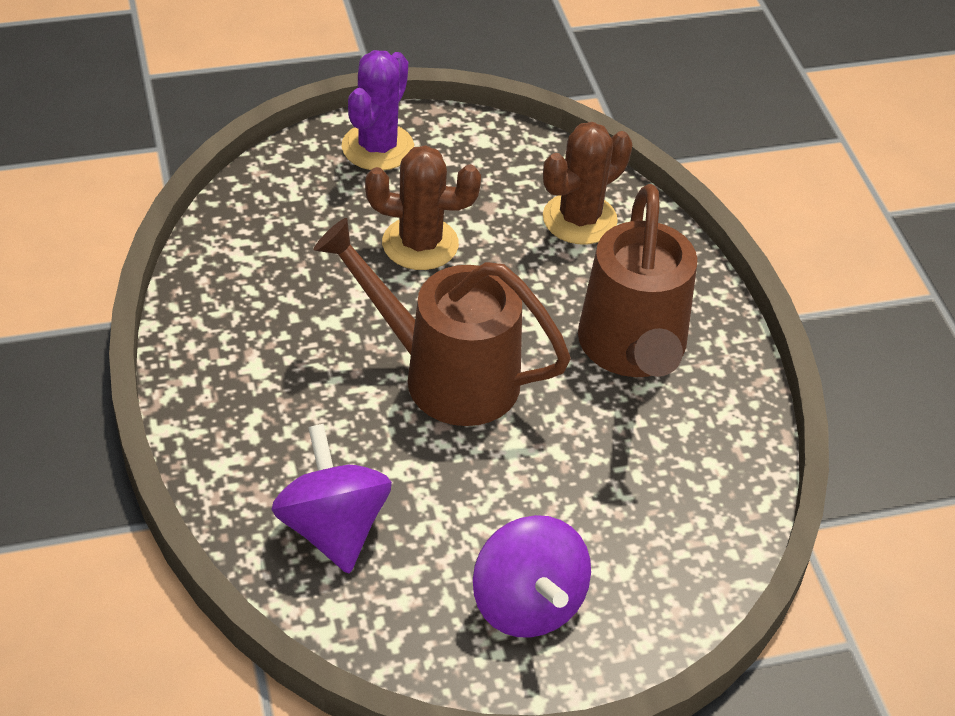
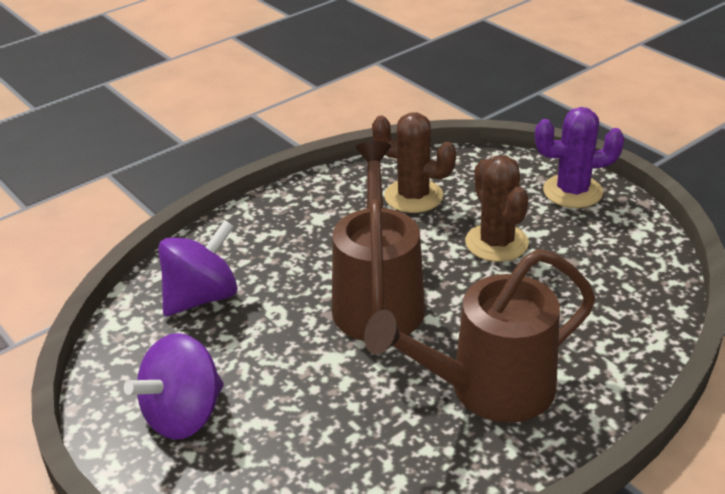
camera: 70 degrees right, 10 degrees down
brown cactus [543,122,632,244] -> brown cactus moved to [372,112,456,213]

